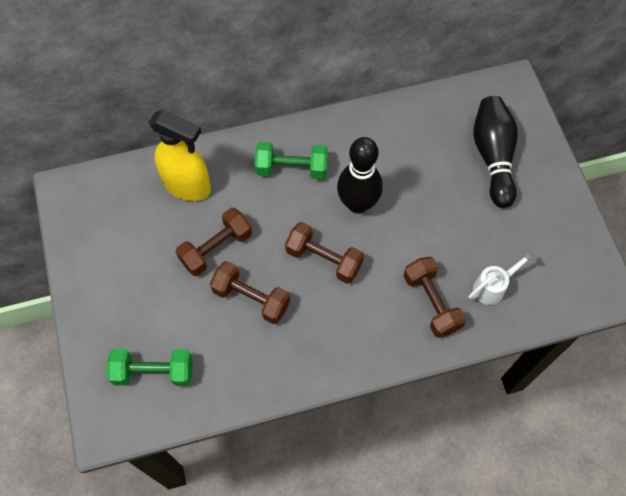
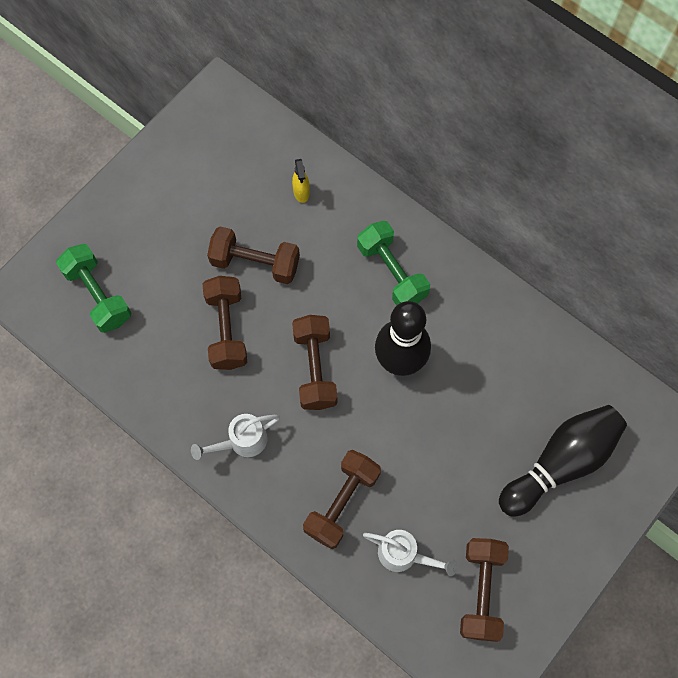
camera: 55 degrees right, 5 degrees up
yellow spray bottle [148,110,211,201] -> yellow spray bottle [292,159,310,203], size x0.41
none -> white watering can [191,414,280,460]
none -> brown dumbbell [460,538,509,642]

